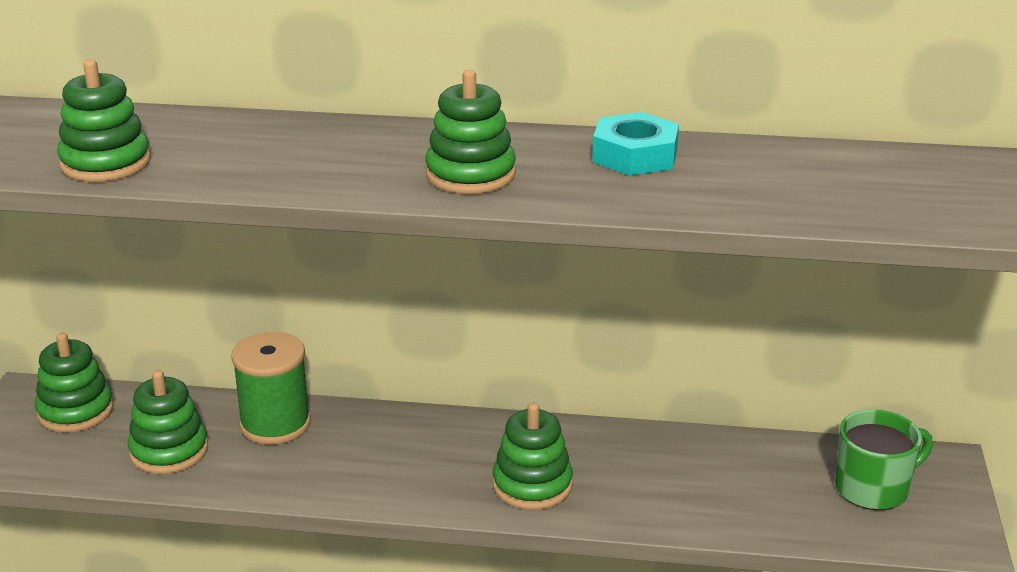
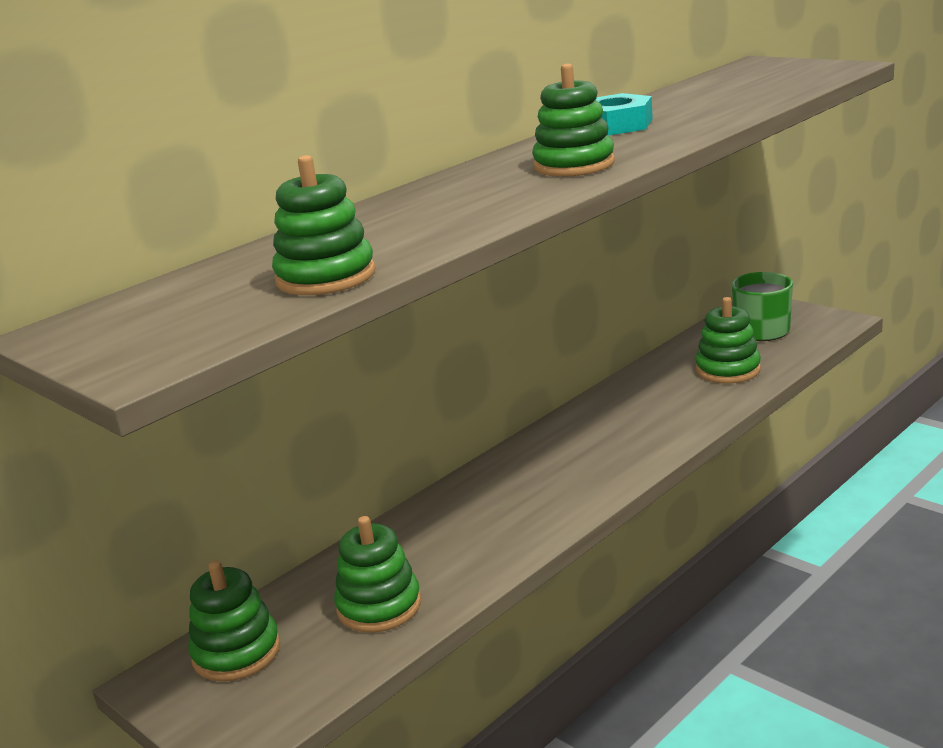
camera: 50 degrees left, 5 degrees down
green spool [231,332,311,445] -> none
green stacking toy [493,403,573,510] -> green stacking toy moved to [695,297,761,384]

